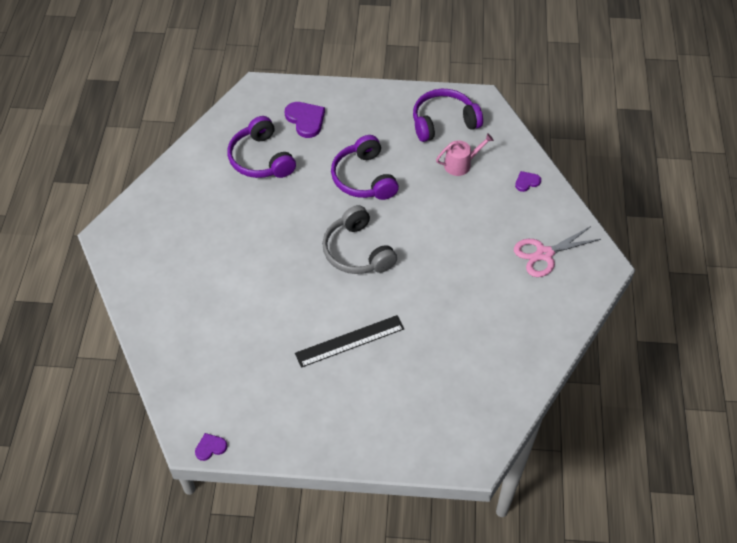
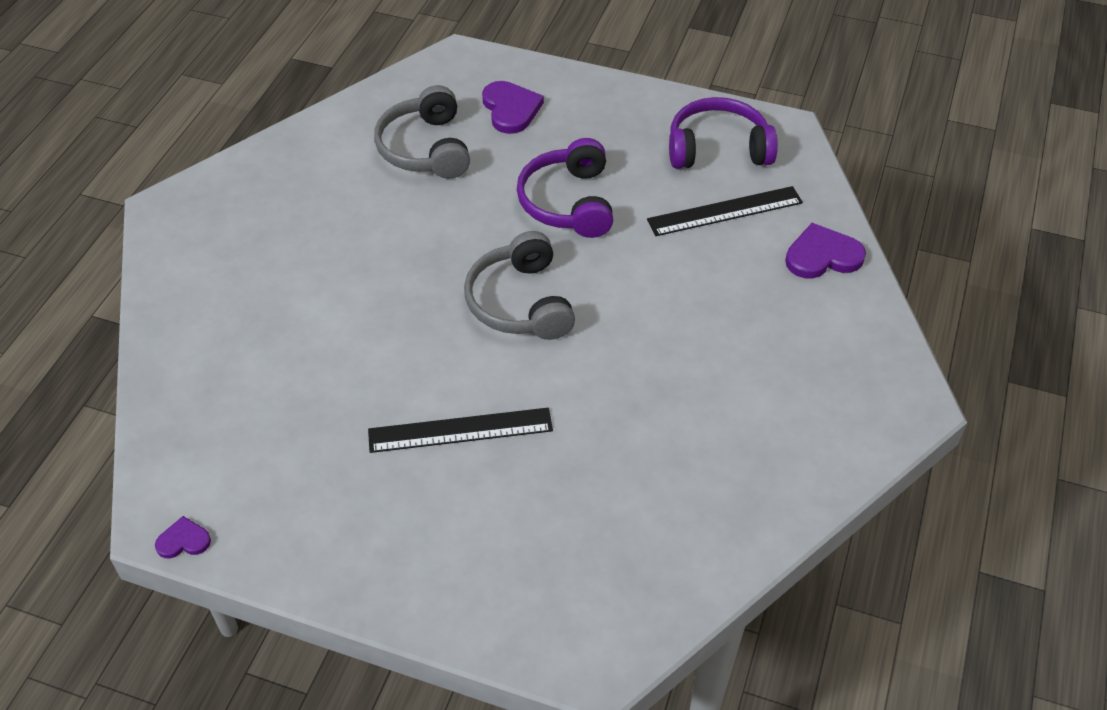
camera: 15 degrees right, 5 degrees down
purple headphones [228,116,296,178] -> grey headphones [374,85,470,179]
pink watering can [436,133,494,176] -> black ruler [647,186,803,236]
pink scissors [514,226,601,277] -> none
purple heart [515,171,541,192] -> purple heart [785,223,866,278], size x1.79

